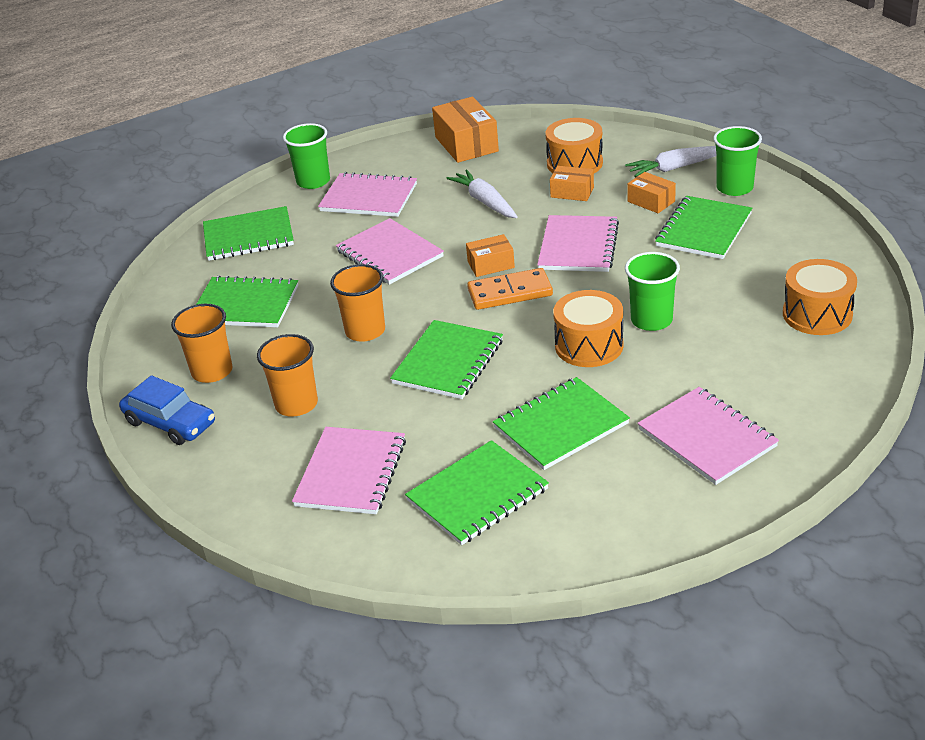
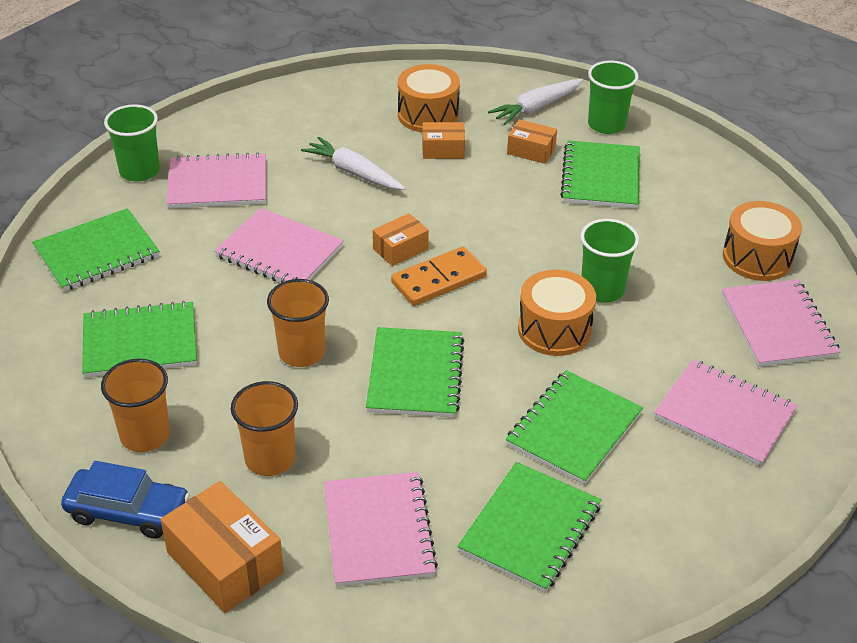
camera: 25 degrees left, 5 degrees up
orange box [432,97,499,163] -> orange box moved to [160,481,284,613]
pink notebook [537,215,619,272] -> pink notebook moved to [721,279,841,367]

